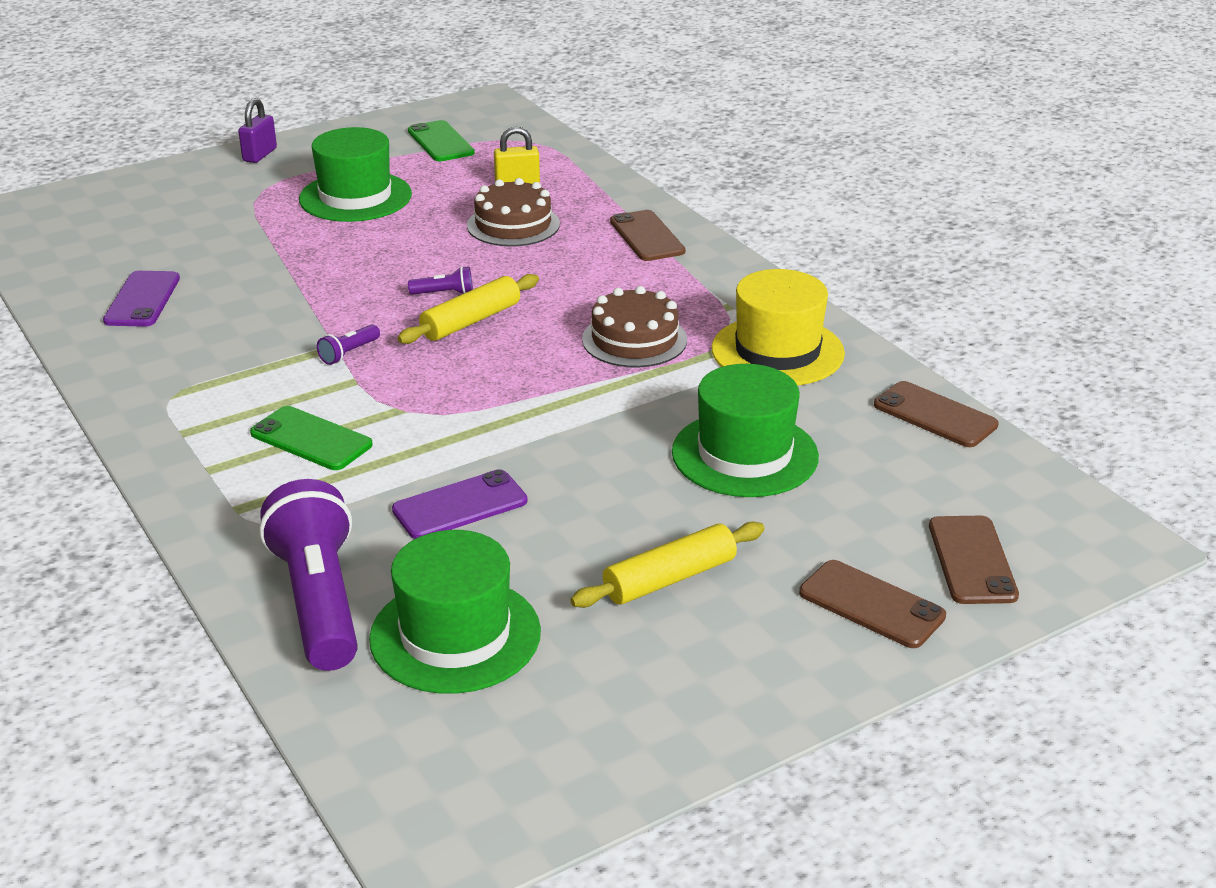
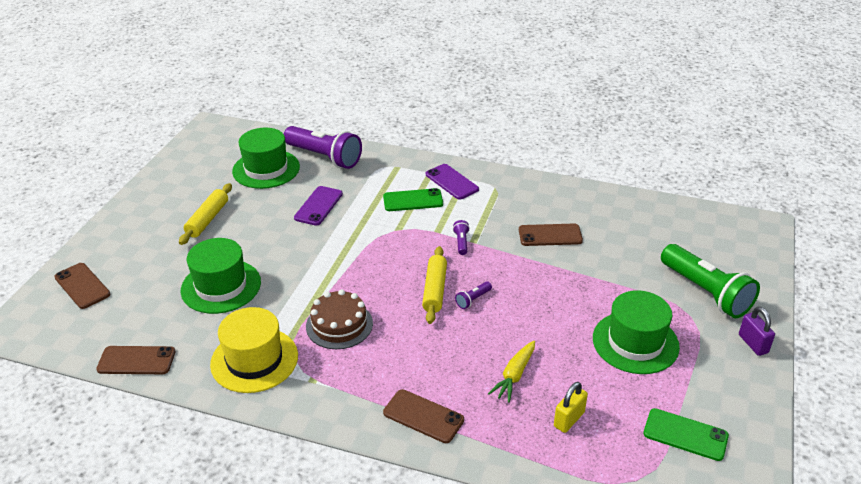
camera: 140 degrees right, 5 degrees up
purple phone [103,271,180,327] -> purple phone moved to [426,164,479,200]
brown cake [467,178,560,246] -> yellow carrot [488,341,535,403]
brown phone [799,560,946,648] -> brown phone moved to [519,224,583,246]
none -> green flashlight [661,244,760,318]

